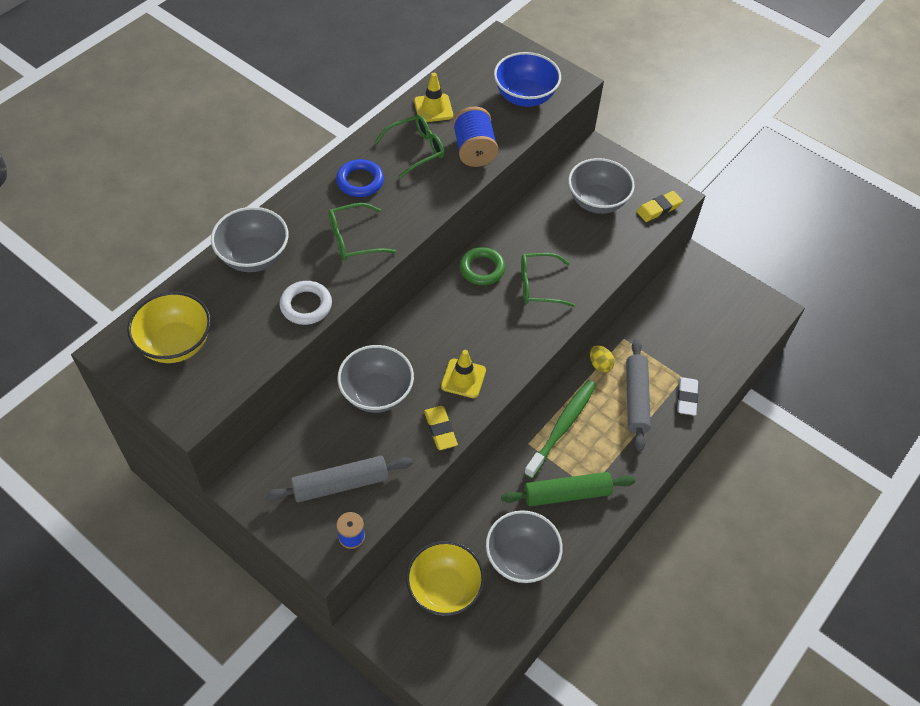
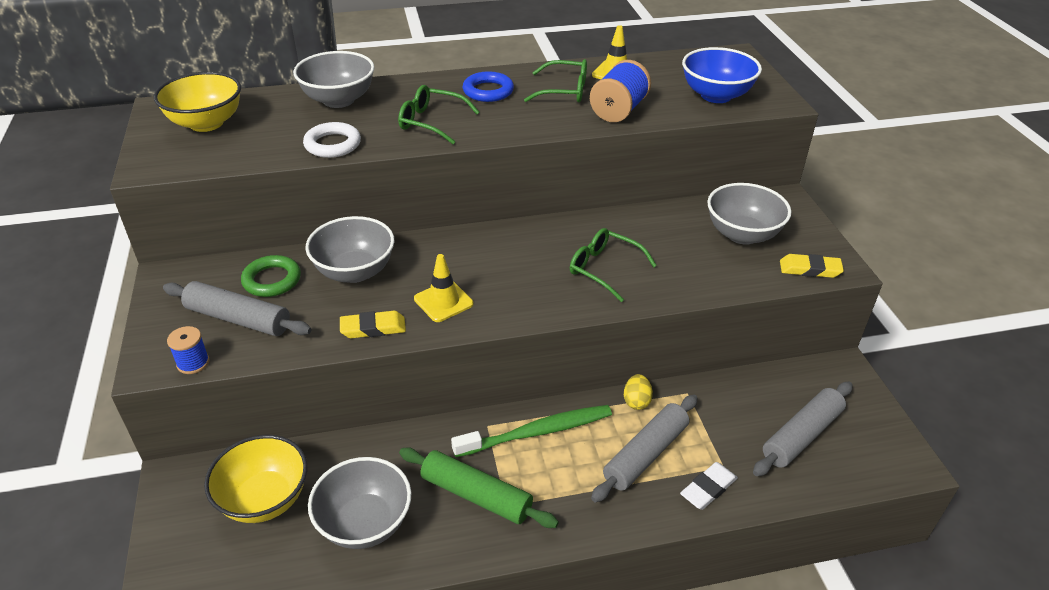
camera: 40 degrees right, 15 degrees down
yellow eraser [424,406,458,450] -> yellow eraser turned 60 degrees clockwise [340,311,406,338]
green ring [460,247,505,285] -> green ring moved to [241,255,301,297]
none -> grey rolling pin [753,382,853,476]

